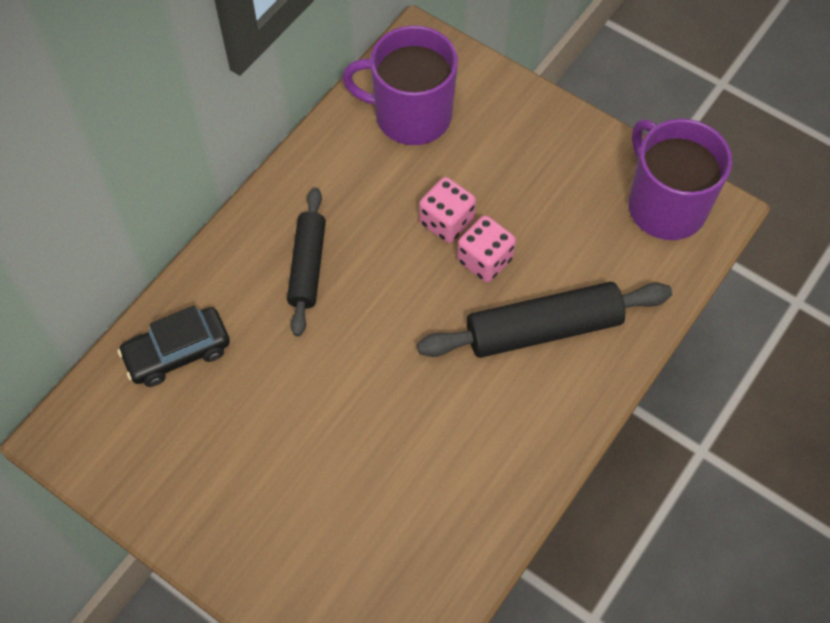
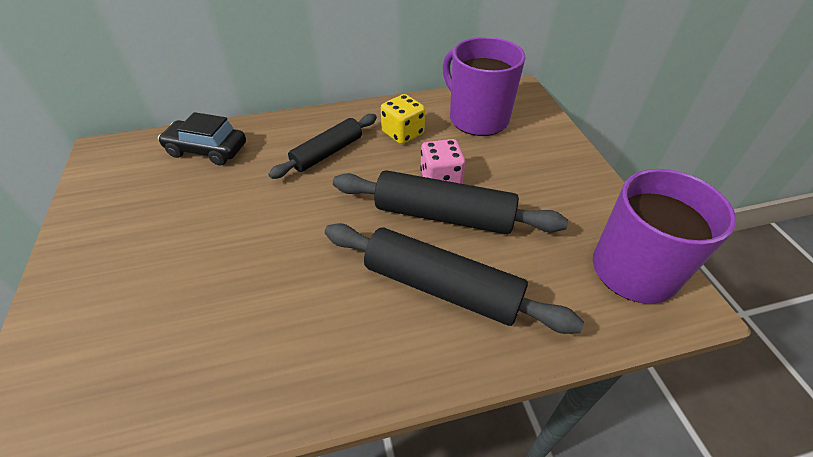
camera: 40 degrees right, 15 degrees down
pink dice [457,216,516,282] -> black rolling pin [333,170,568,234]
none -> yellow dice [381,94,425,144]

